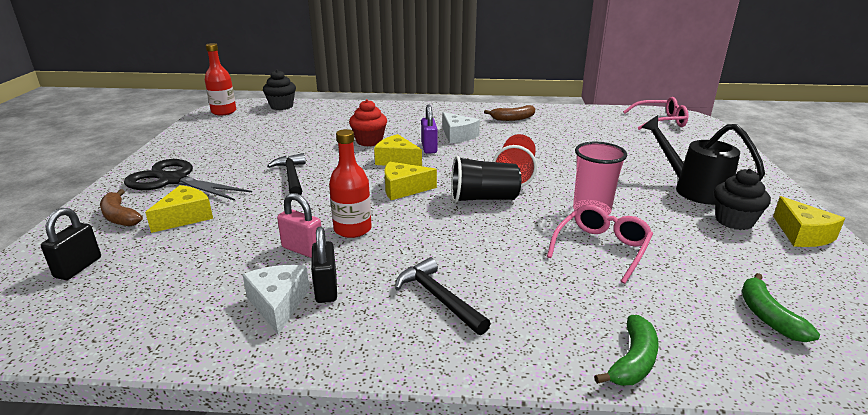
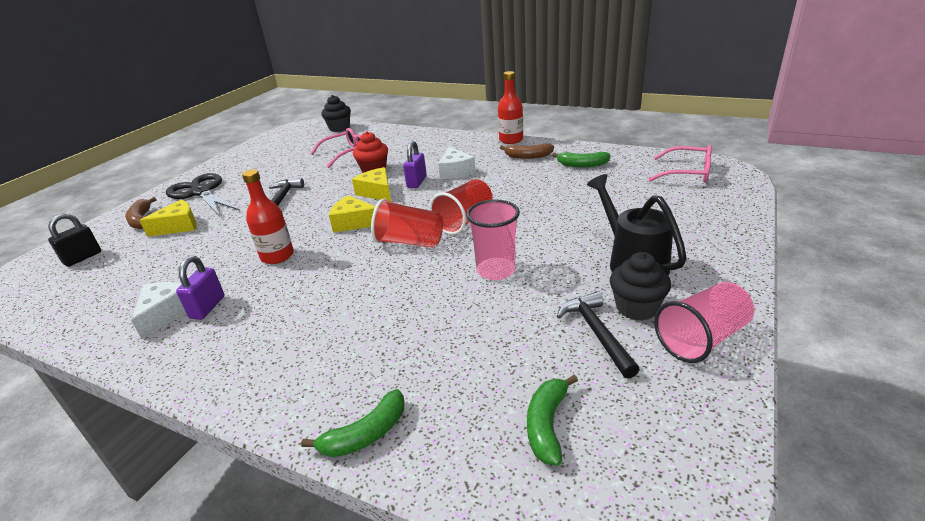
camera: 25 degrees right, 5 degrees up
red bottle [205,43,236,116] -> red bottle moved to [498,71,523,144]
pink padlock [277,193,321,258] -> none
black padlock [311,227,337,303] -> purple padlock [176,256,224,320]
black hammer [395,258,491,335] -> black hammer moved to [557,292,640,378]
black cup [451,156,521,203] -> red cup [371,199,443,248]
pink glasses [547,204,653,284] -> pink glasses moved to [310,128,361,168]
yellow cheese [773,196,845,247] -> pink cup [654,282,754,363]
none -> green banana [552,152,611,168]

